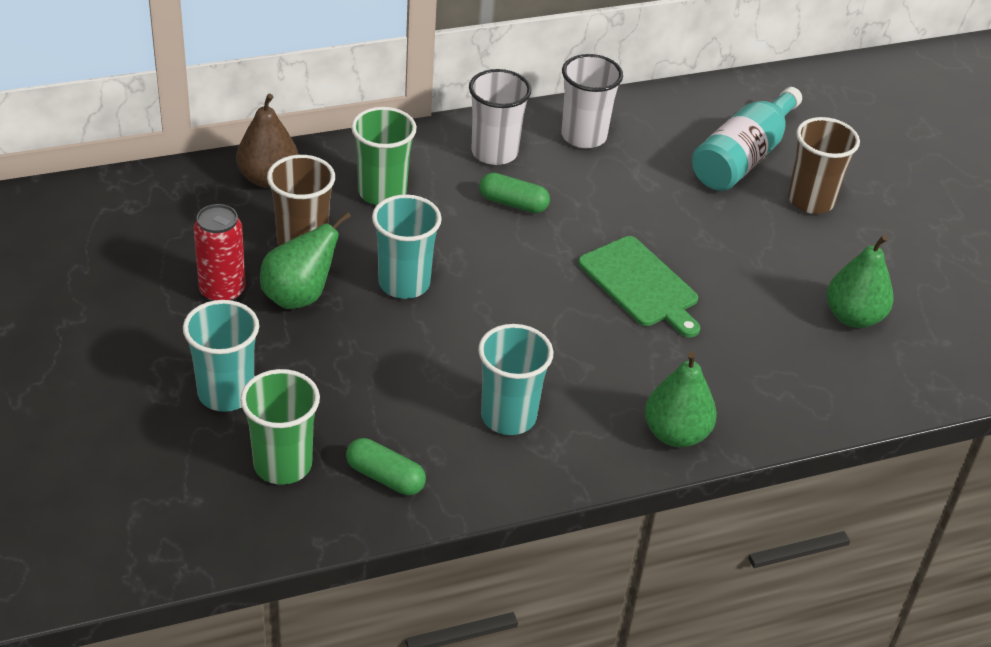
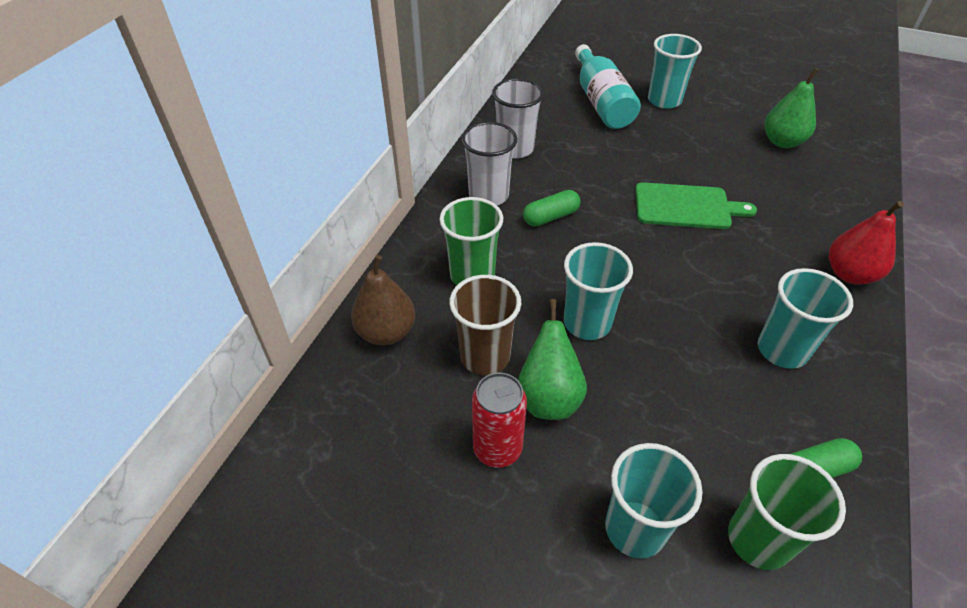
camera: 45 degrees left, 5 degrees up
green pear [645,351,717,447] -> red pear [829,201,904,285]
brown cup [788,117,860,214] -> turquoise cup [648,34,702,109]

